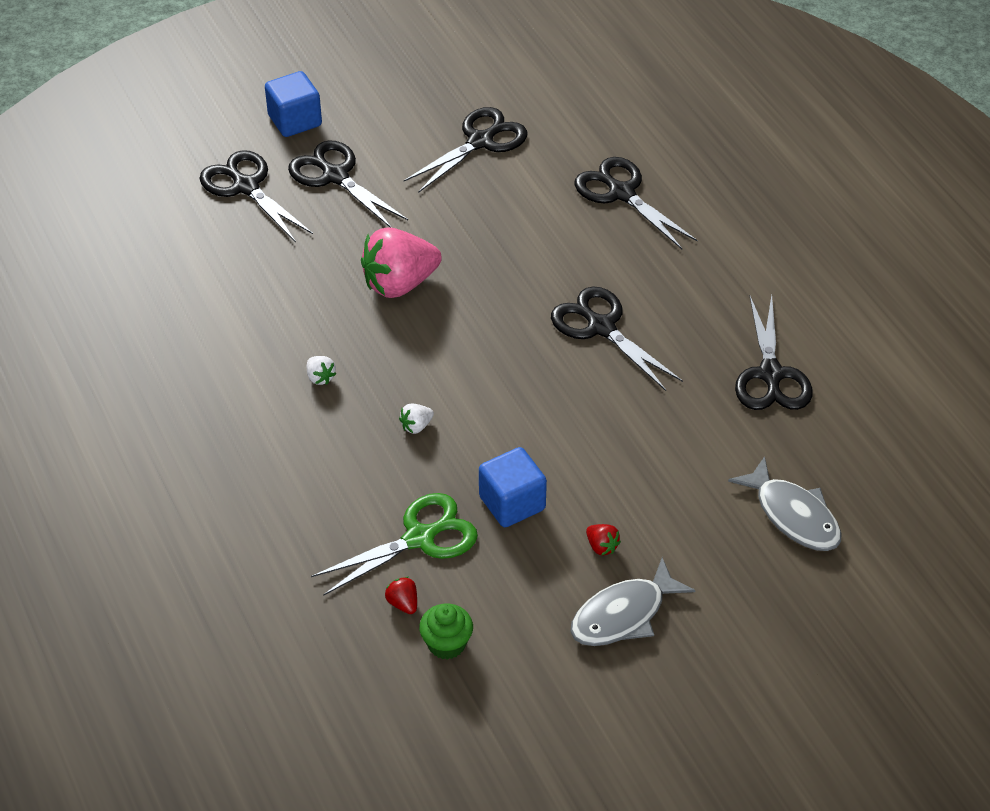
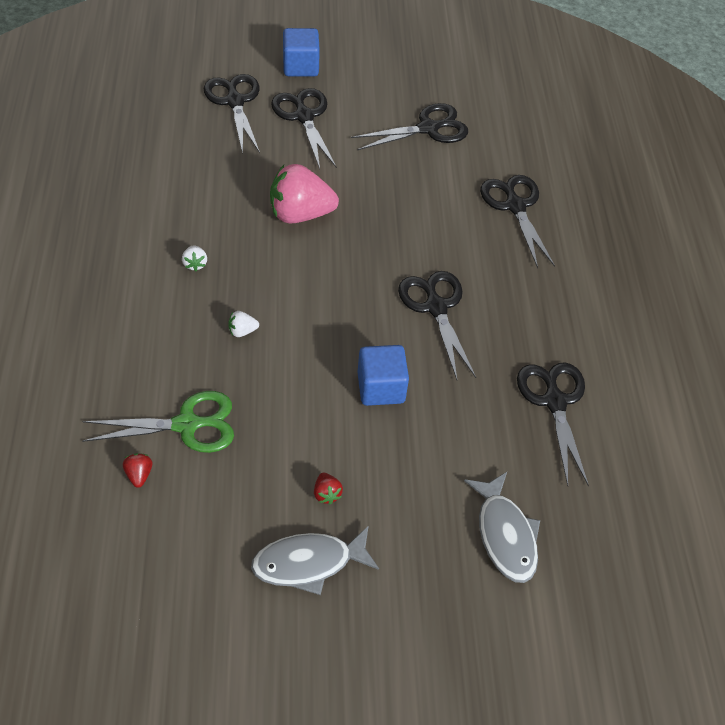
camera: 20 degrees right, 5 degrees up
green cupcake [419,604,473,660] -> none
blue cube [479,447,547,527] -> blue cube moved to [357,345,409,406]
black scissors [735,295,813,410] -> black scissors turned 150 degrees clockwise [517,362,589,487]

